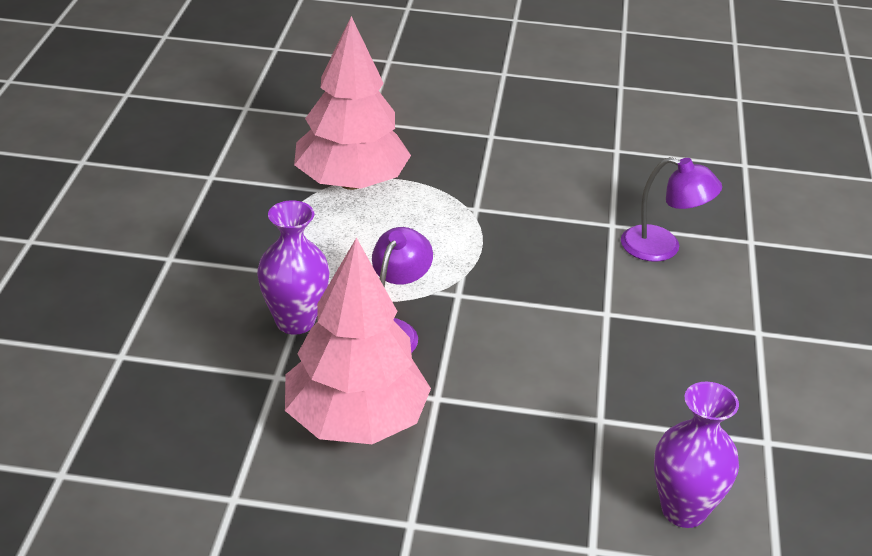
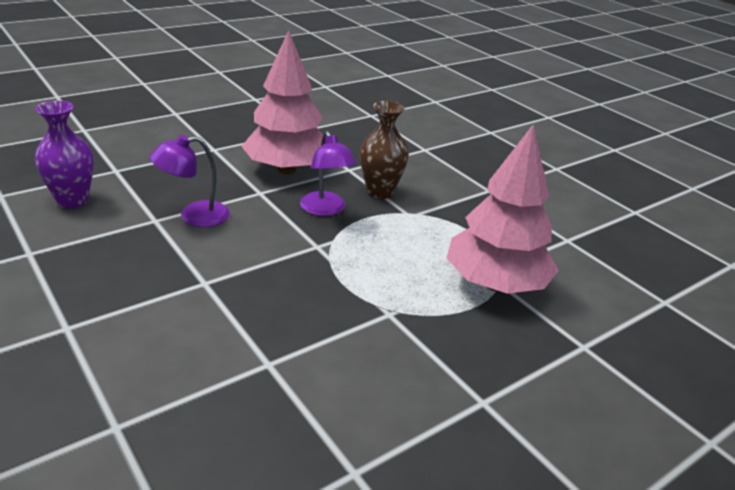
camera: 135 degrees right, 5 degrees down
purple vase [257,200,330,335] -> brown vase [360,101,409,199]
purple lamp [621,157,722,262] -> purple lamp moved to [150,135,230,227]

